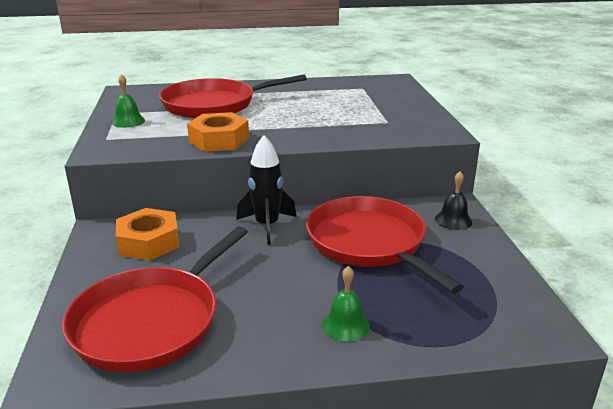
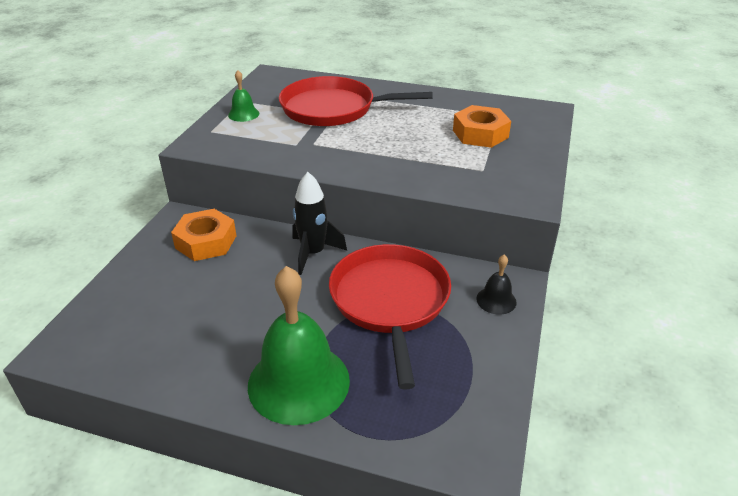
camera: 25 degrees right, 10 degrees up
red pan [62,226,248,372] -> none
orange nut [187,112,249,152] -> orange nut moved to [453,105,511,148]
green bell [322,266,370,341] -> green bell [248,266,350,425], size x2.23

